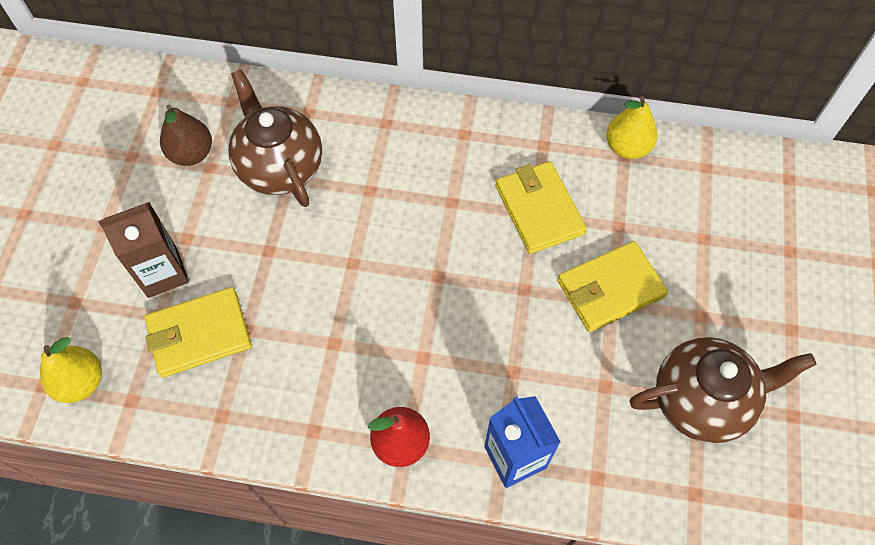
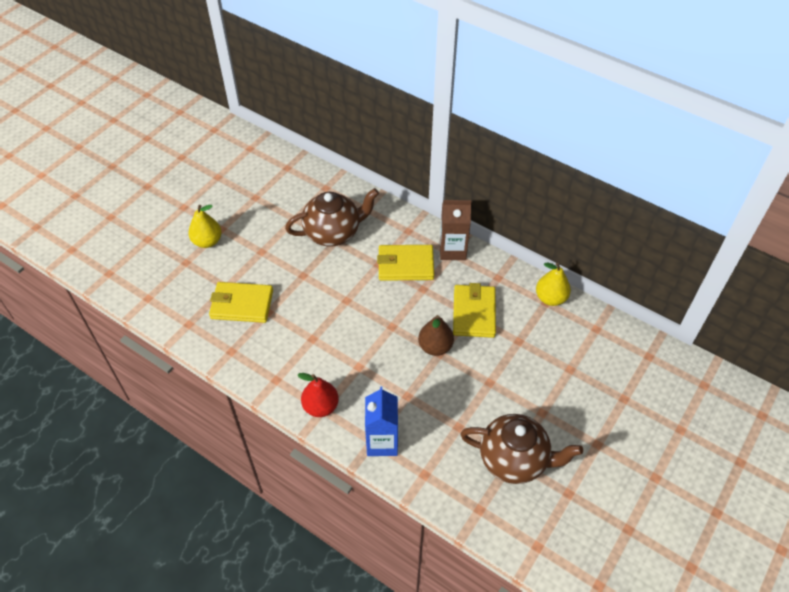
camera: 25 degrees right, 10 degrees down
yellow pear [40,337,102,403] -> yellow pear moved to [188,205,222,248]
brown carton [98,202,189,298] -> brown carton moved to [440,200,471,260]
brown pear [160,105,212,166] -> brown pear moved to [418,315,454,356]
brown teapot [228,69,322,207] -> brown teapot turned 75 degrees clockwise [285,188,379,246]
yellow wallet [557,241,668,332] -> yellow wallet moved to [377,245,434,281]

